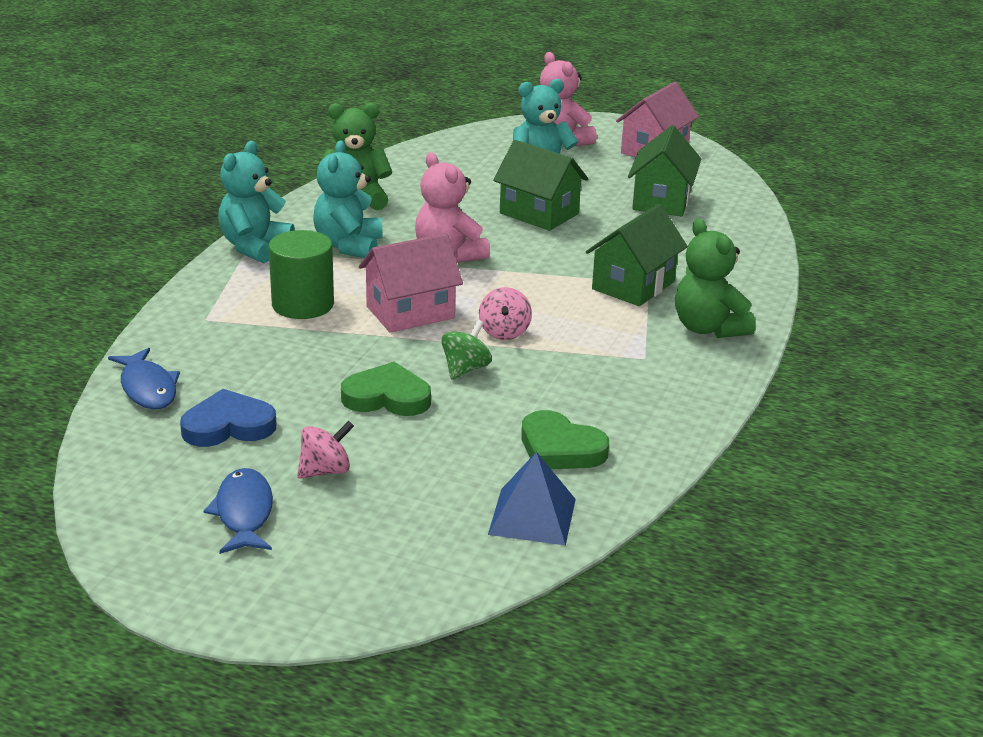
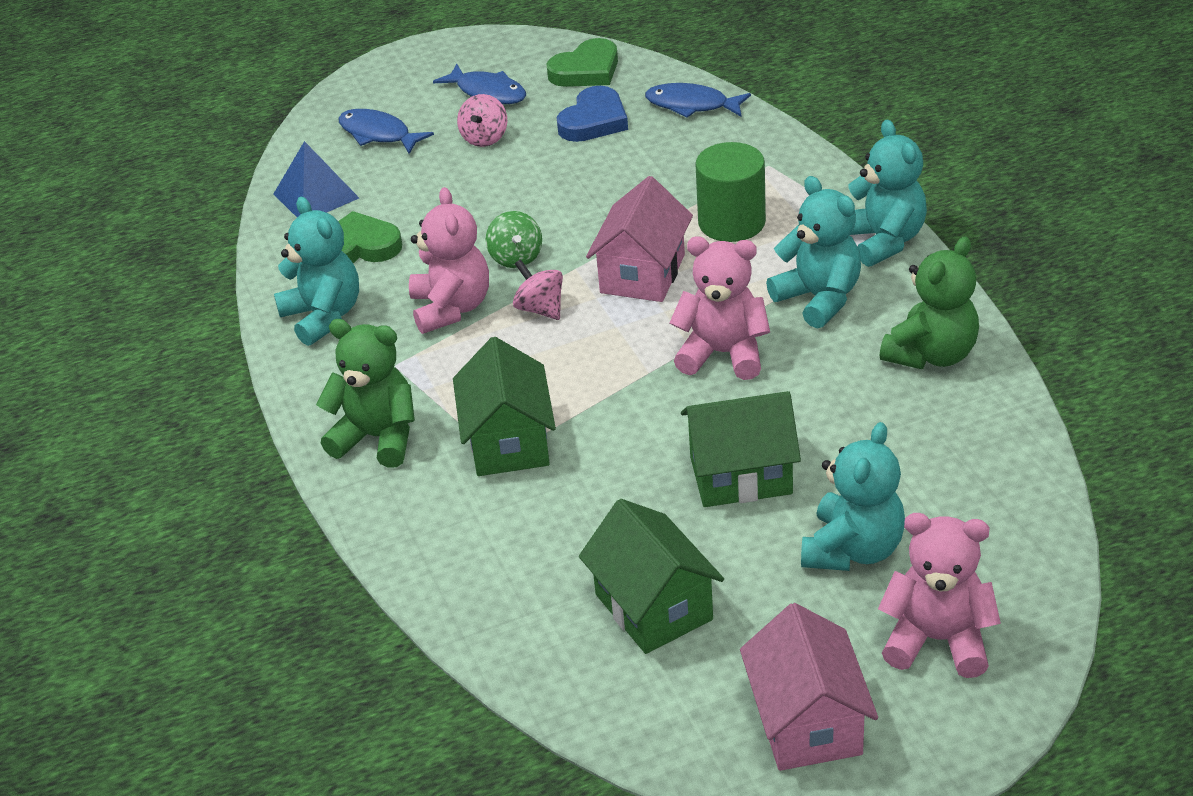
camera: 140 degrees right, 10 degrees up
green heart [341,362,431,416] -> green heart moved to [547,38,618,87]
none -> turquoise teddy bear [274,197,359,346]
none -> blue fish [338,109,434,154]
none -> pink teddy bear [409,187,489,334]

